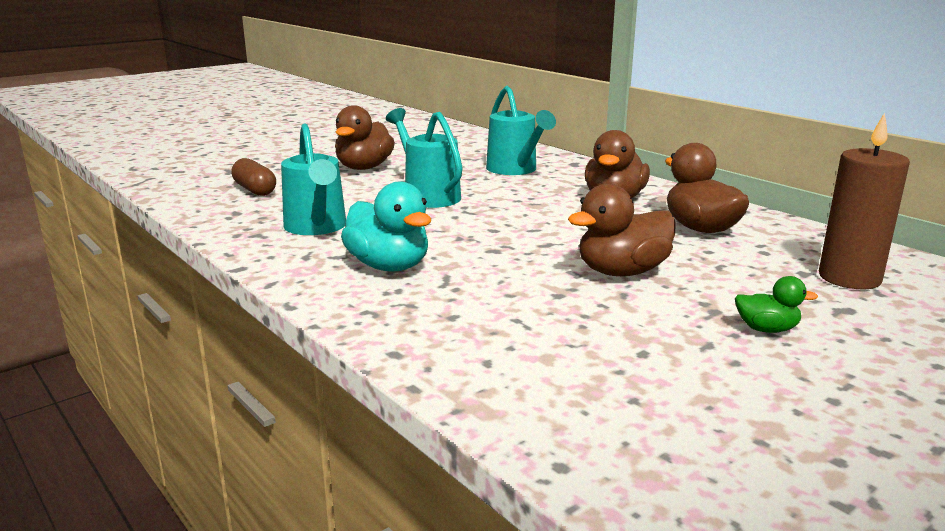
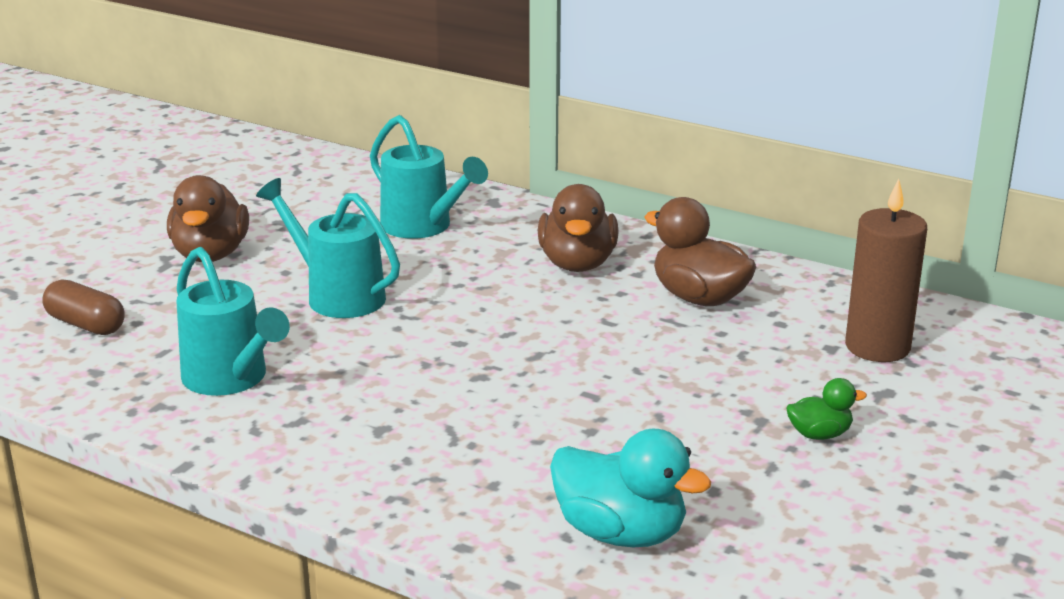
camera: 20 degrees left, 5 degrees up
turquoise duck [341,181,431,271] -> turquoise duck moved to [550,429,711,547]
brown duck [568,184,676,276] -> none

